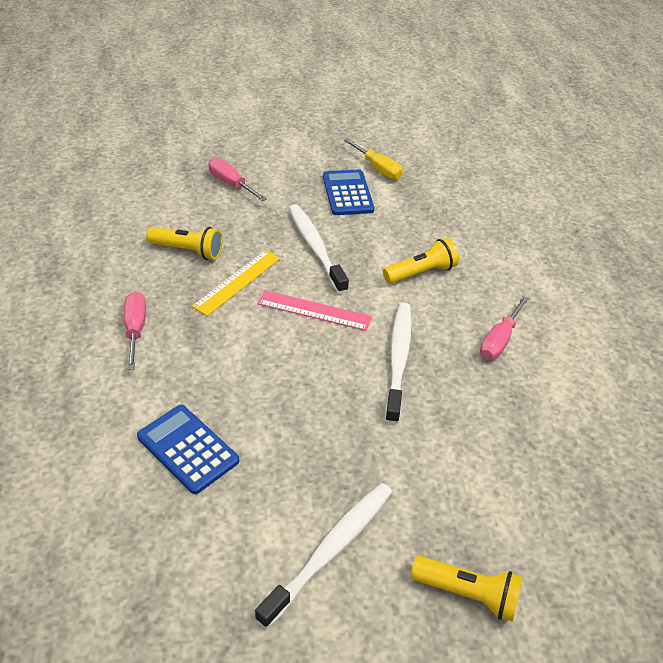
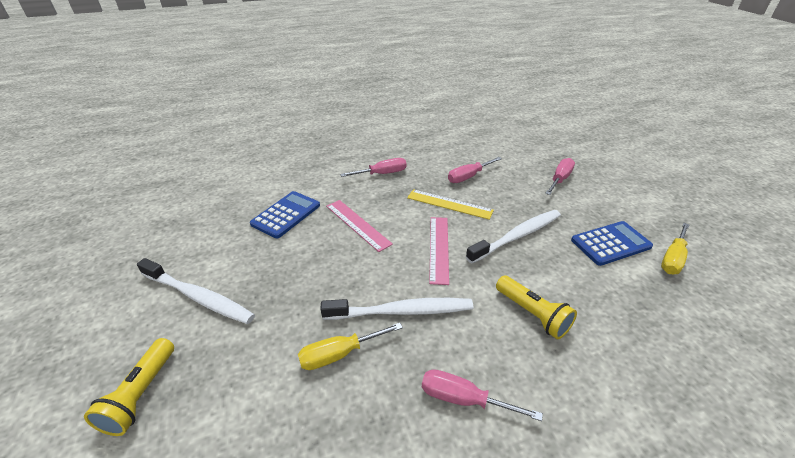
camera: 80 degrees right, 5 degrees down
yellow flashlight [146,227,223,260] -> pink screwdriver [448,157,502,183]
none -> yellow screwdriver [298,323,403,370]
none -> pink ruler [326,200,393,252]

